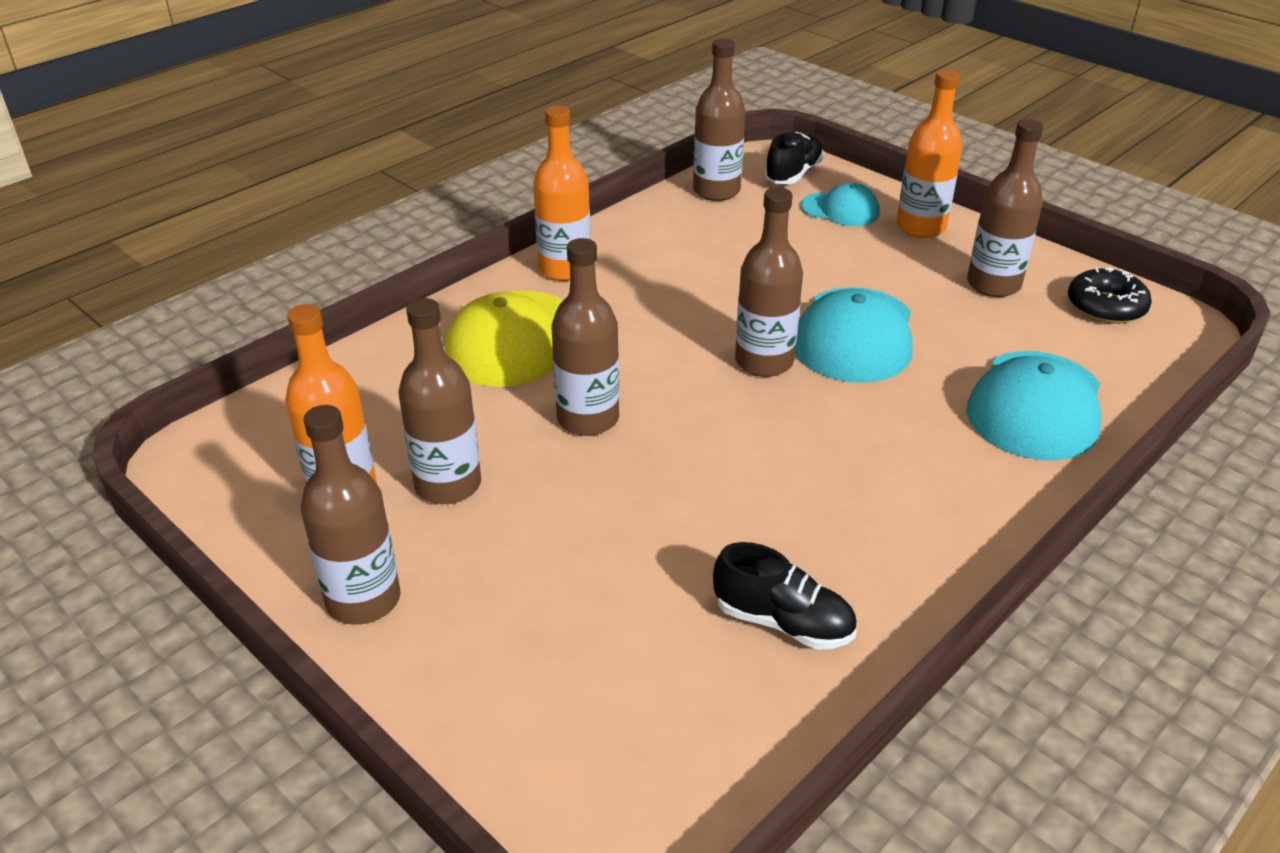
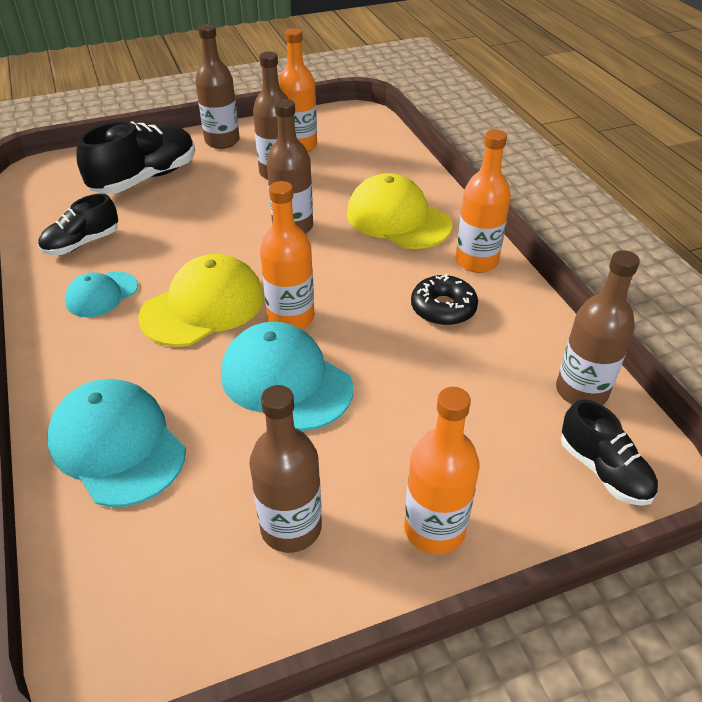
camera: 115 degrees right, 5 degrees up
brown bottle [735,187,803,377] -> orange bottle [260,181,314,329]
turquoise cap [801,183,880,226] -> turquoise cap moved to [65,271,138,317]
black donut [1068,267,1152,324] -> black donut moved to [411,274,478,326]
none -> black shoe [76,121,195,194]
none -> yellow cap [138,254,264,347]

